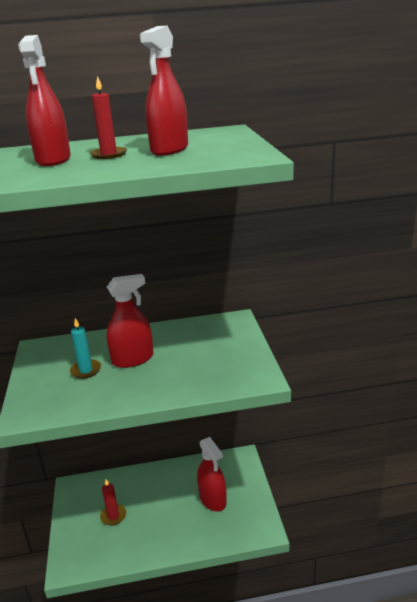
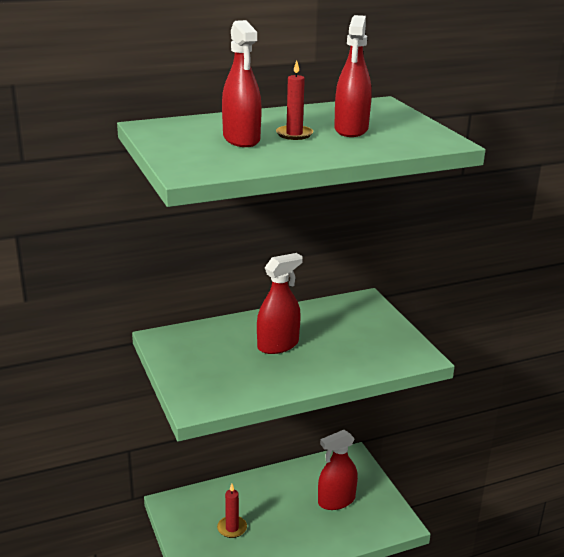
camera: 15 degrees left, 0 degrees up
turquoise candle [70,318,101,379] -> none
red spray bottle [197,437,227,512] -> red spray bottle turned 105 degrees clockwise [318,430,358,510]

